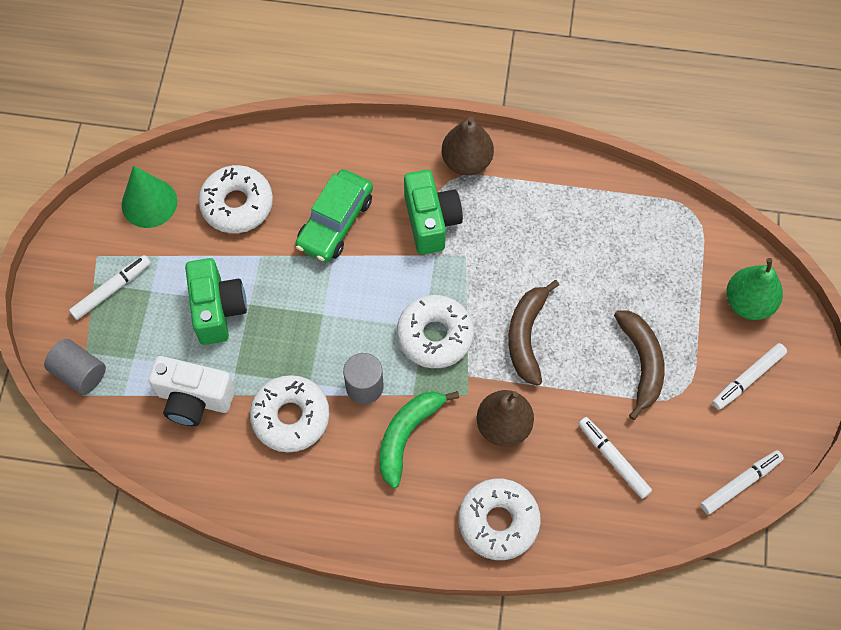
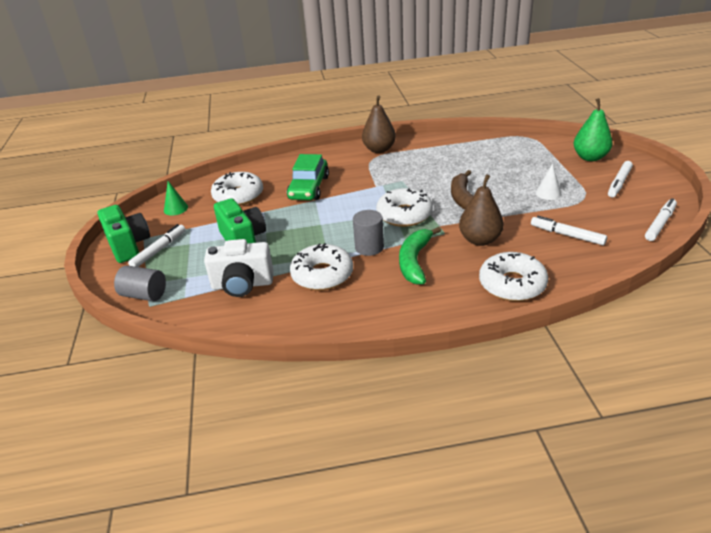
camera: 15 degrees left, 30 degrees down
green cone [122,166,177,228] -> green cone [164,181,188,216], size x0.60
green camera [404,170,463,255] -> green camera moved to [97,205,150,263]
brown banana [614,311,665,420] -> white cone [535,163,562,200]

